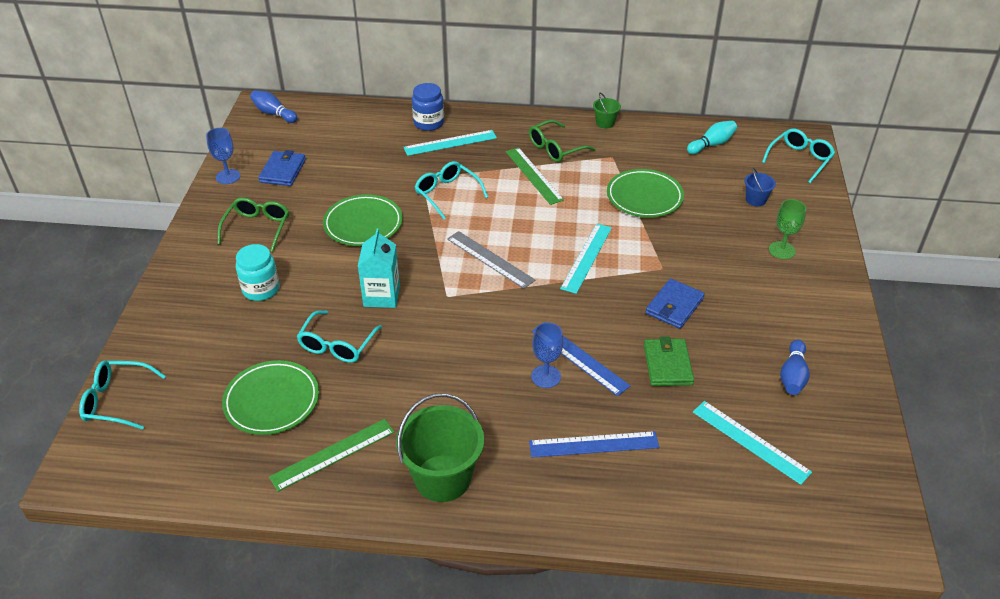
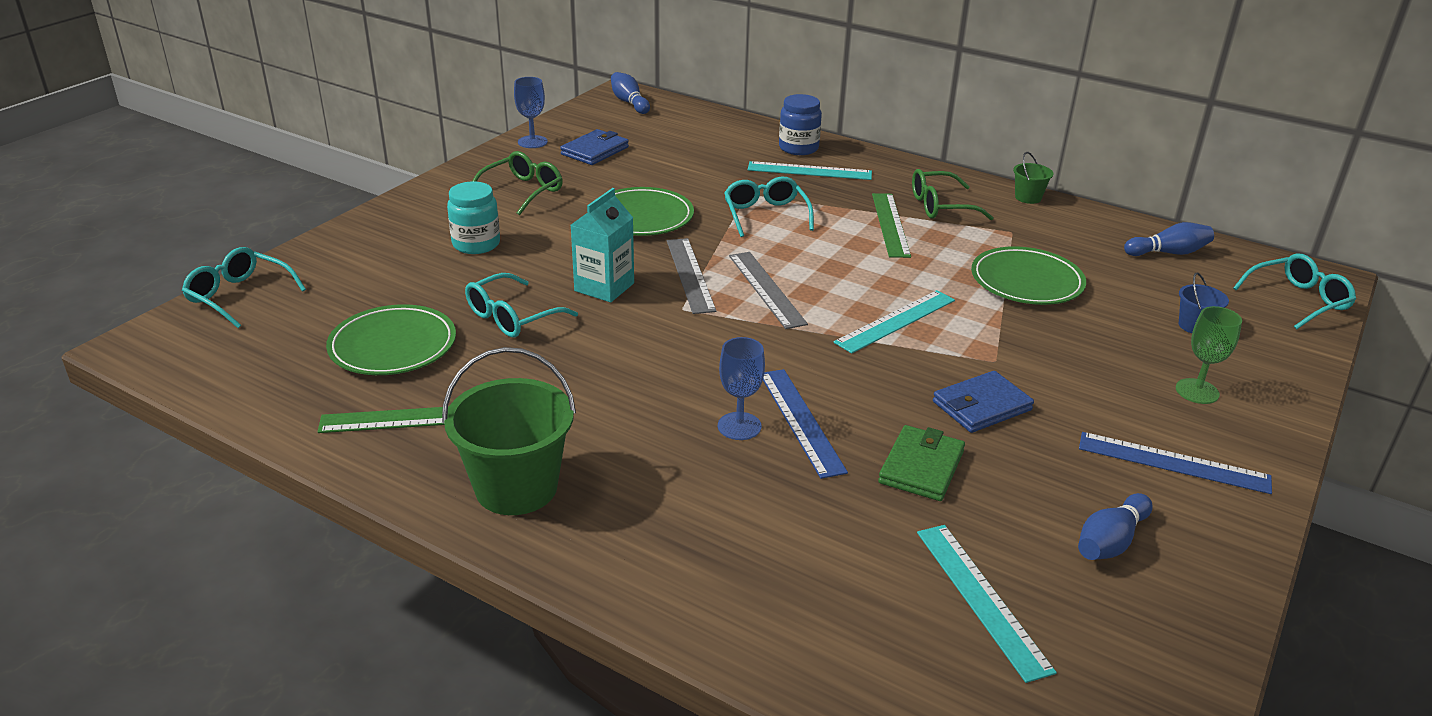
camera: 25 degrees right, 10 degrees down
blue ruler [529,431,659,458] -> blue ruler moved to [1079,432,1272,494]
turquoise bowling pin [687,121,737,154] -> blue bowling pin [1124,222,1214,256]
none -> grey ruler [667,238,716,314]

